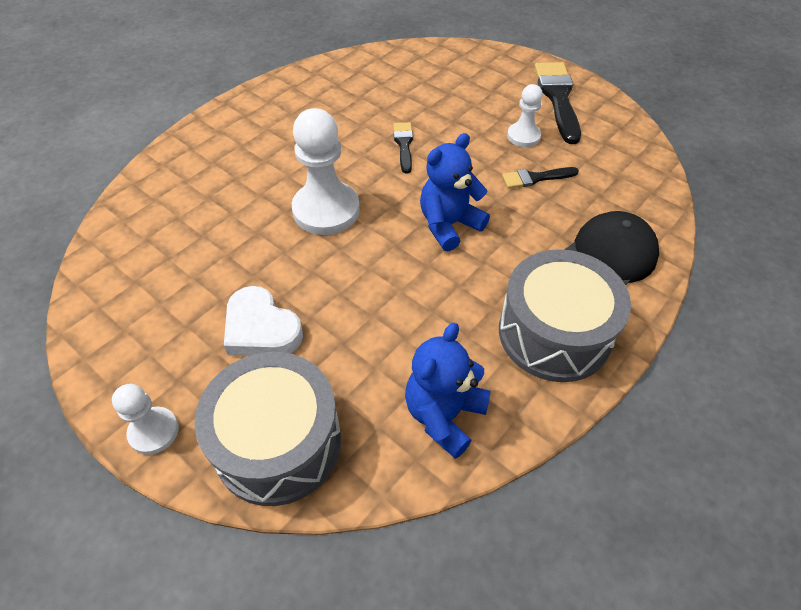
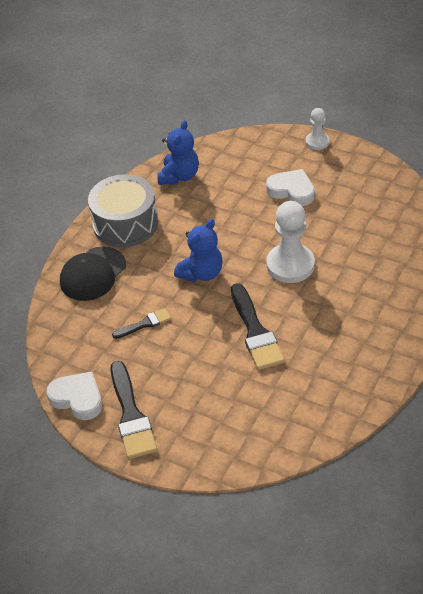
camera: 170 degrees right, 5 degrees down
grey drum [195,352,341,506] -> none
black brush [393,122,413,174] -> black brush [231,283,285,370], size x1.83
white pawn [507,84,543,147] -> none
none -> white heart [46,372,102,420]

